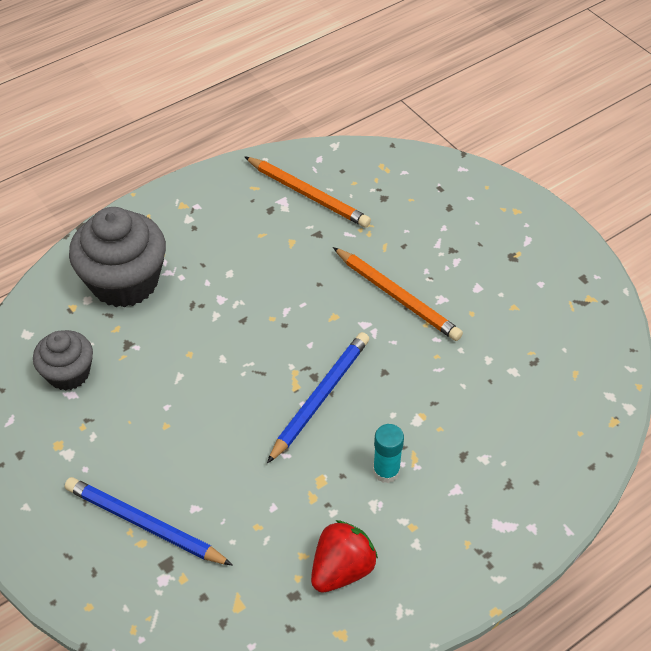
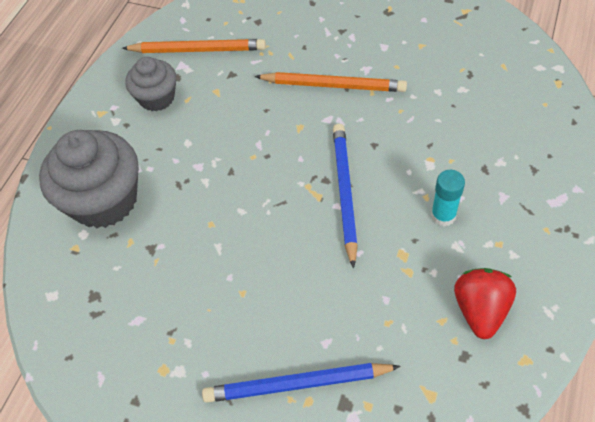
camera: 30 degrees left, 5 degrees up
grey cupcake [33,330,93,391] -> grey cupcake moved to [125,57,176,111]

